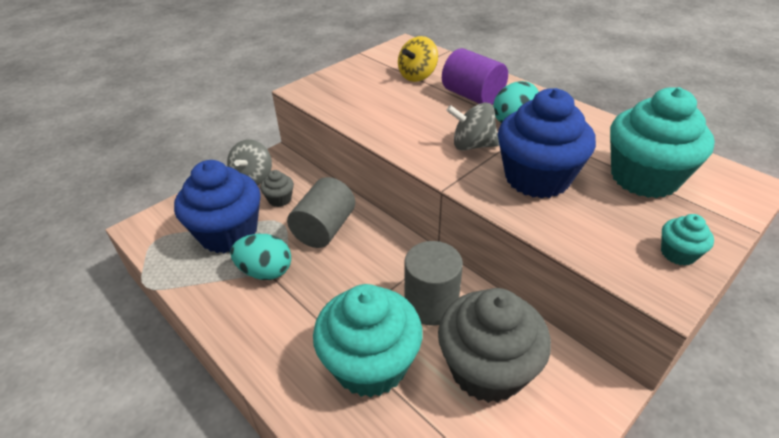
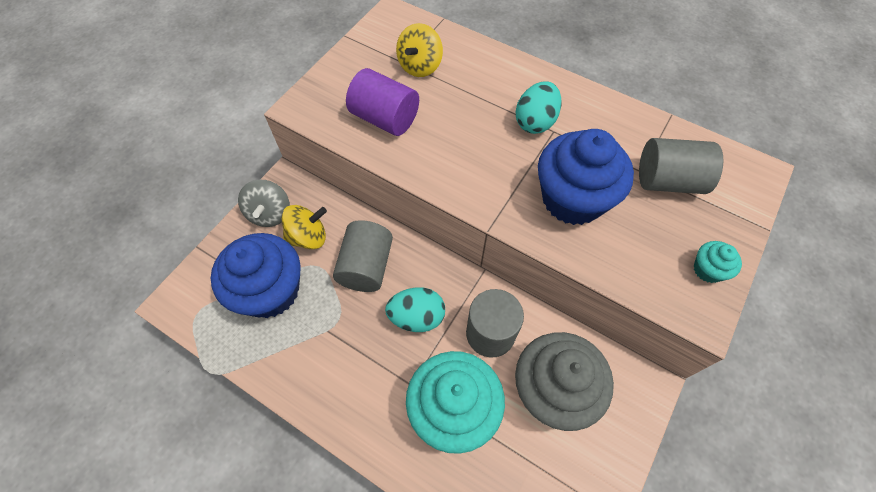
camera: 15 degrees left, 20 degrees up
turquoise egg [230,234,291,280] -> turquoise egg moved to [385,287,445,332]
grey cupcake [260,170,294,207] -> yellow spinning top [282,205,327,249]
purple cylinder [442,48,508,105] -> purple cylinder moved to [346,68,419,136]
grey spinning top [446,102,499,151] -> none
turquoise cupcake [610,87,715,198] -> grey cylinder [639,138,723,194]

